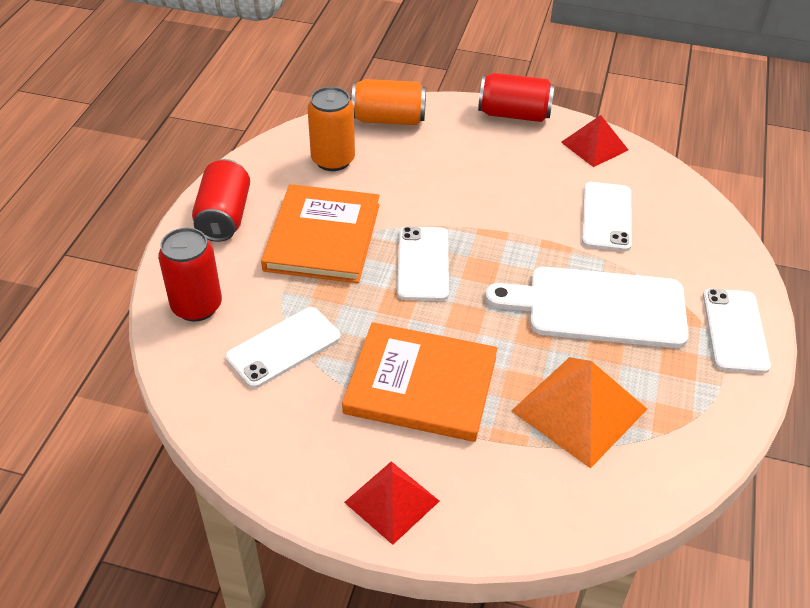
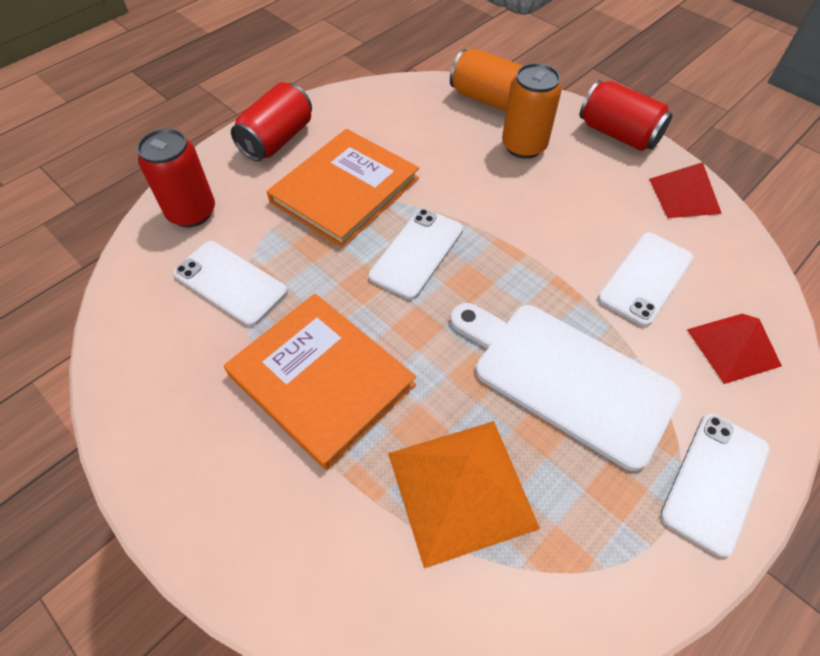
camera: 30 degrees right, 10 degrees up
white phone [225,307,341,388] -> white phone turned 45 degrees clockwise [173,241,288,326]
orange can [308,87,355,171] -> orange can moved to [502,63,562,159]
red pyramid [344,461,440,545] -> red pyramid moved to [687,314,782,384]

